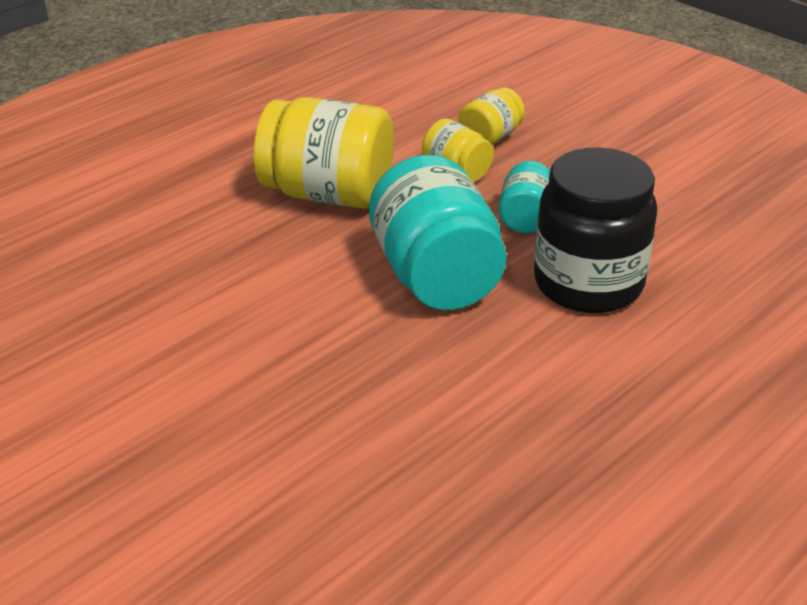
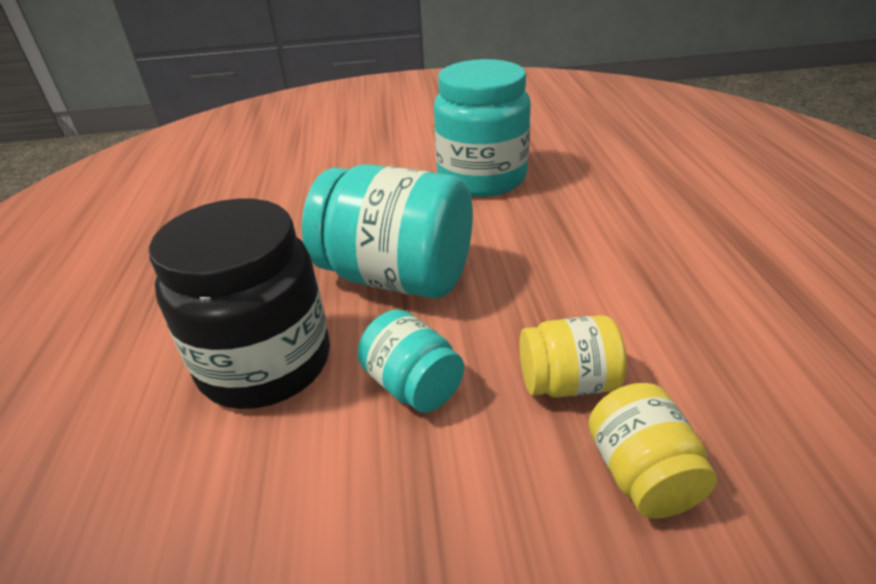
camera: 130 degrees right, 0 degrees up
yellow jar [254,97,394,209] -> none
none -> turquoise jar [434,59,531,197]

